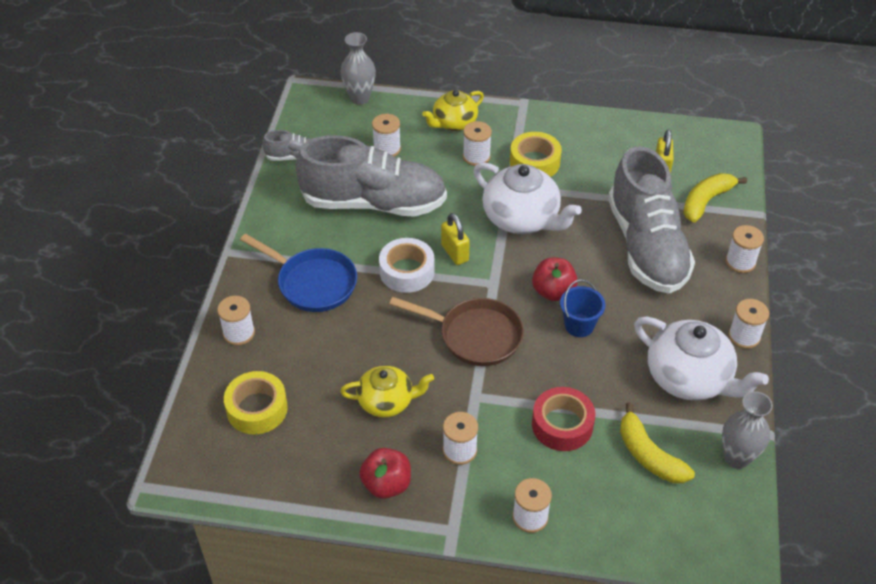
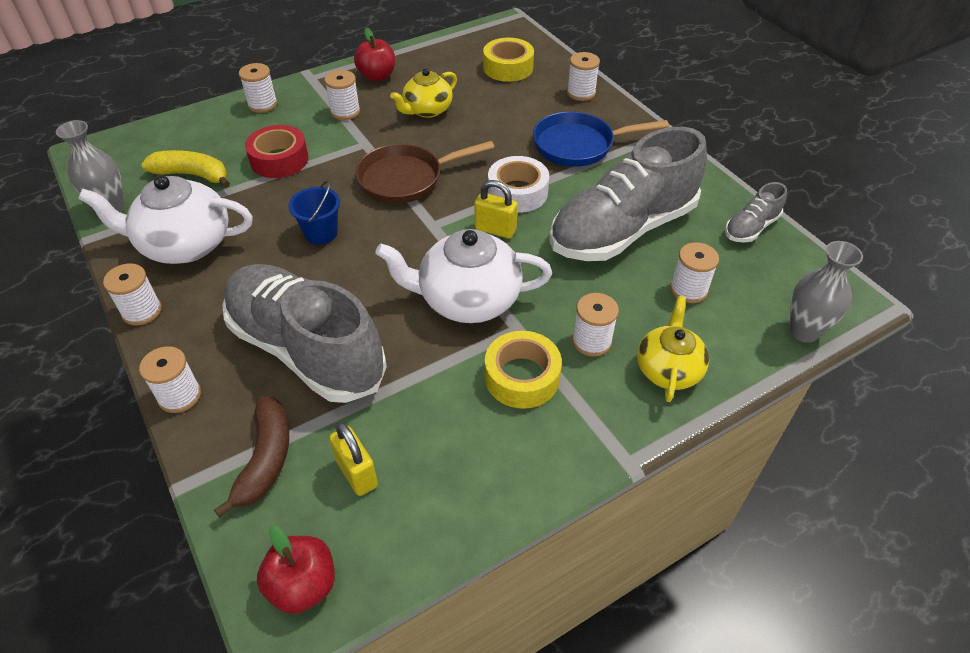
camera: 140 degrees right, 0 degrees up
red apple [532,258,578,301] -> red apple moved to [257,526,335,614]
yellow banana [683,173,747,223] -> brown banana [214,396,289,518]

